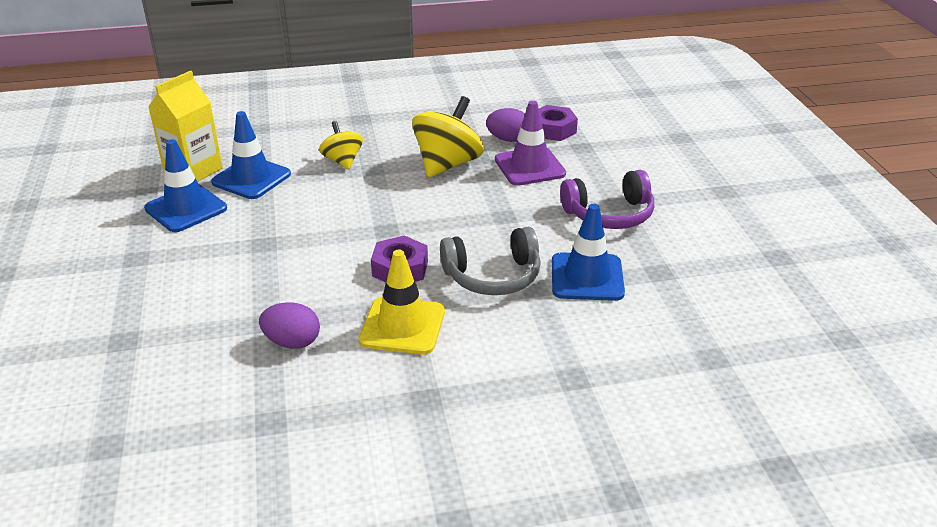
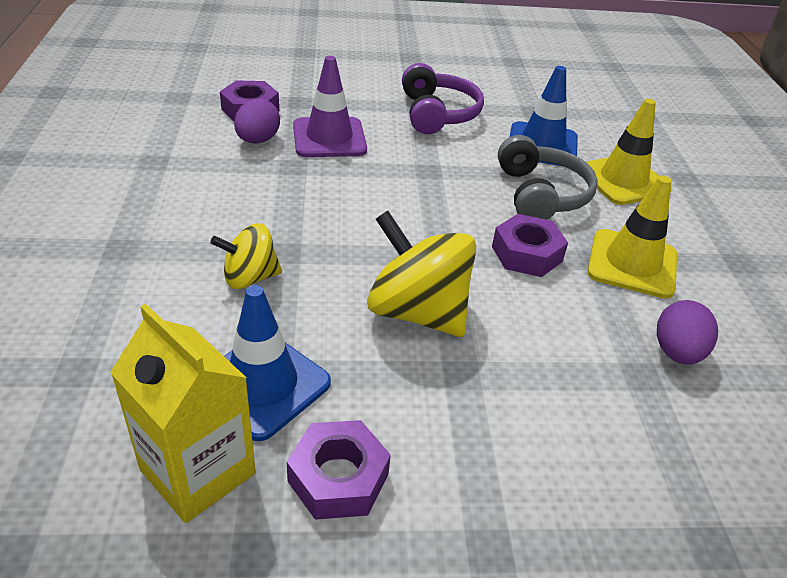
camera: 85 degrees left, 5 degrees up
blue traffic cone [144,139,227,232] -> purple nut [287,420,391,520]
yellow spinning top [412,96,484,178] -> yellow spinning top moved to [367,211,476,337]
none -> yellow traffic cone [586,99,672,205]

